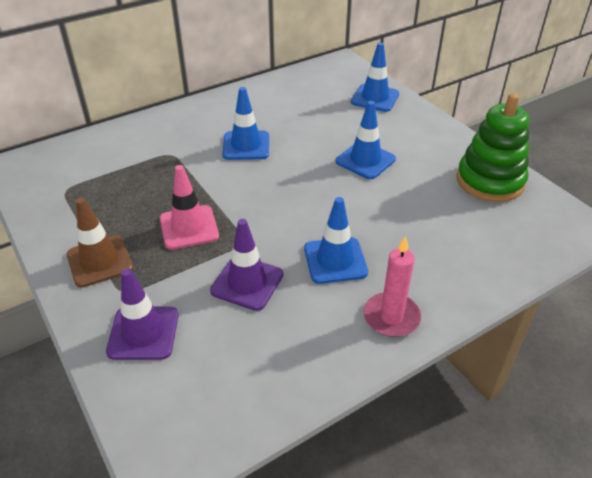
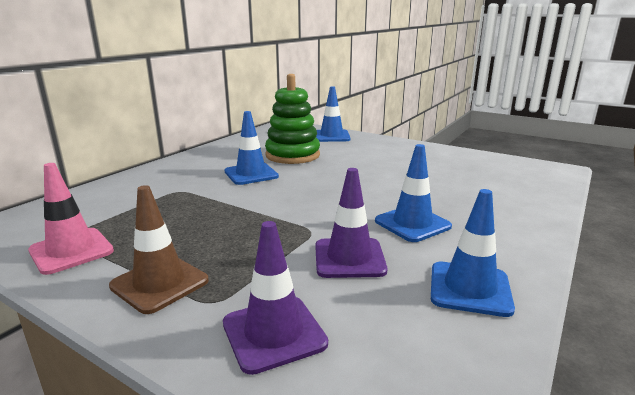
camera: 25 degrees left, 20 degrees down
pink traffic cone [160,165,219,250] -> pink traffic cone moved to [28,163,114,275]
blue traffic cone [335,101,396,179] -> blue traffic cone moved to [431,189,515,317]
pink candle [363,236,421,337] -> none
green stacking toy [457,93,530,202] -> green stacking toy moved to [265,74,320,164]

